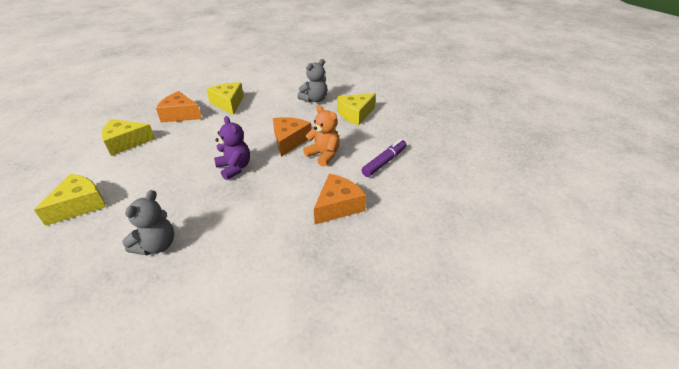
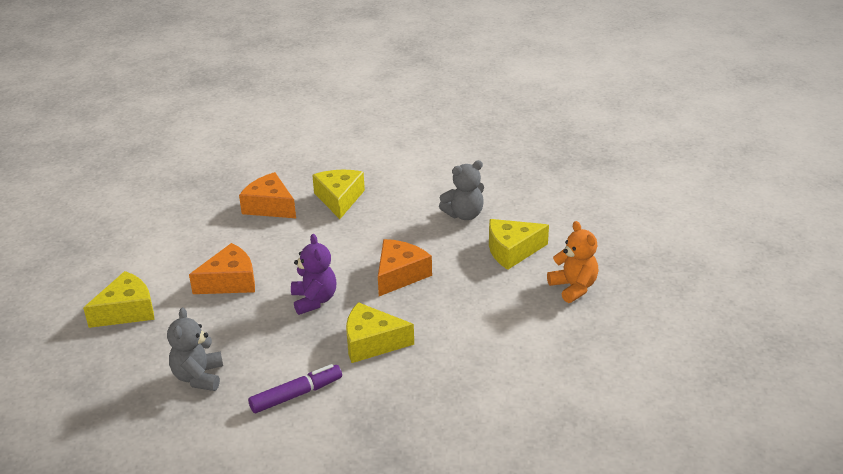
camera: 20 degrees right, 5 degrees down
yellow cheese [102,119,155,156] -> yellow cheese moved to [346,302,414,363]
grey teddy bear [122,190,174,255] -> grey teddy bear turned 135 degrees clockwise [167,308,223,391]
orange teddy bear [303,105,340,167] -> orange teddy bear moved to [547,221,598,303]
orange cheese [314,174,366,224] -> orange cheese moved to [189,243,255,294]
purple marker [362,139,406,177] -> purple marker moved to [248,364,342,413]

